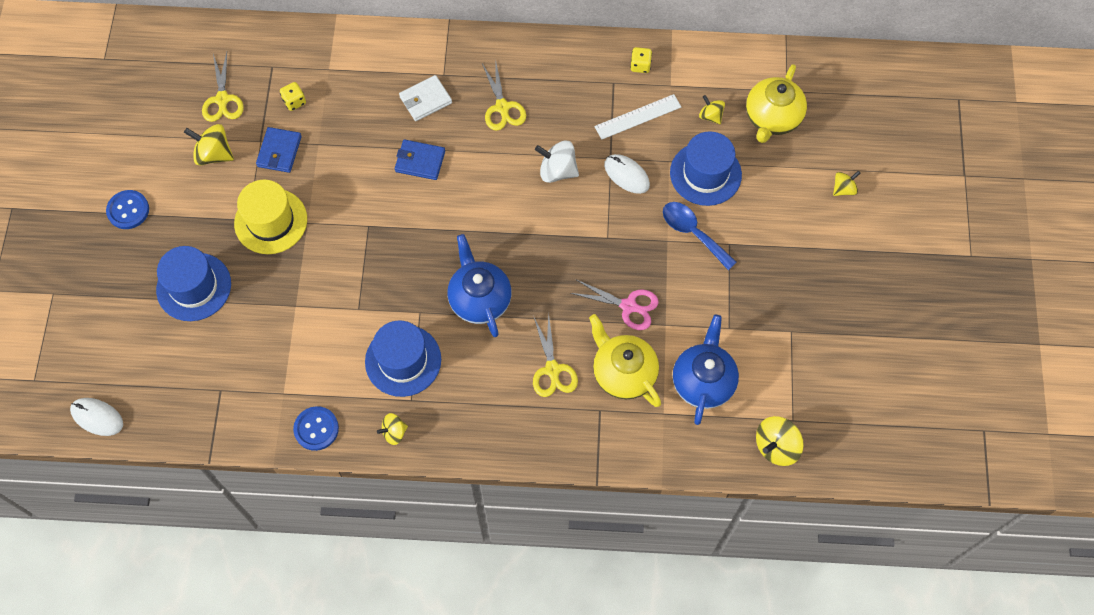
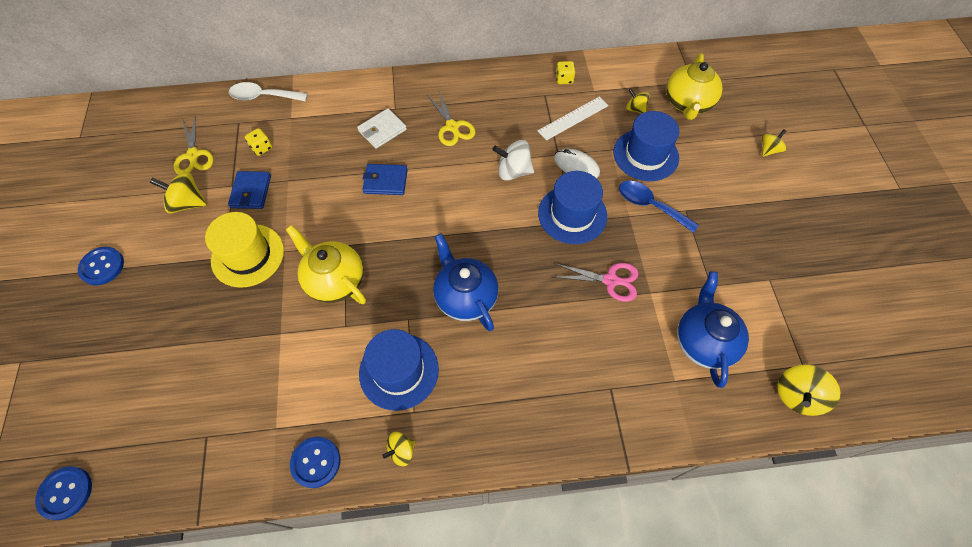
camera: 10 degrees left, 5 degrees down
white mouse [70,398,123,436] -> blue button [35,466,92,520]
blue hat [156,246,231,321] -> blue hat moved to [538,171,607,244]
yellow scissors [533,313,578,397] -> none
yellow teapot [589,314,661,407] -> yellow teapot moved to [286,225,366,304]
none -> white spoon [229,82,308,101]

